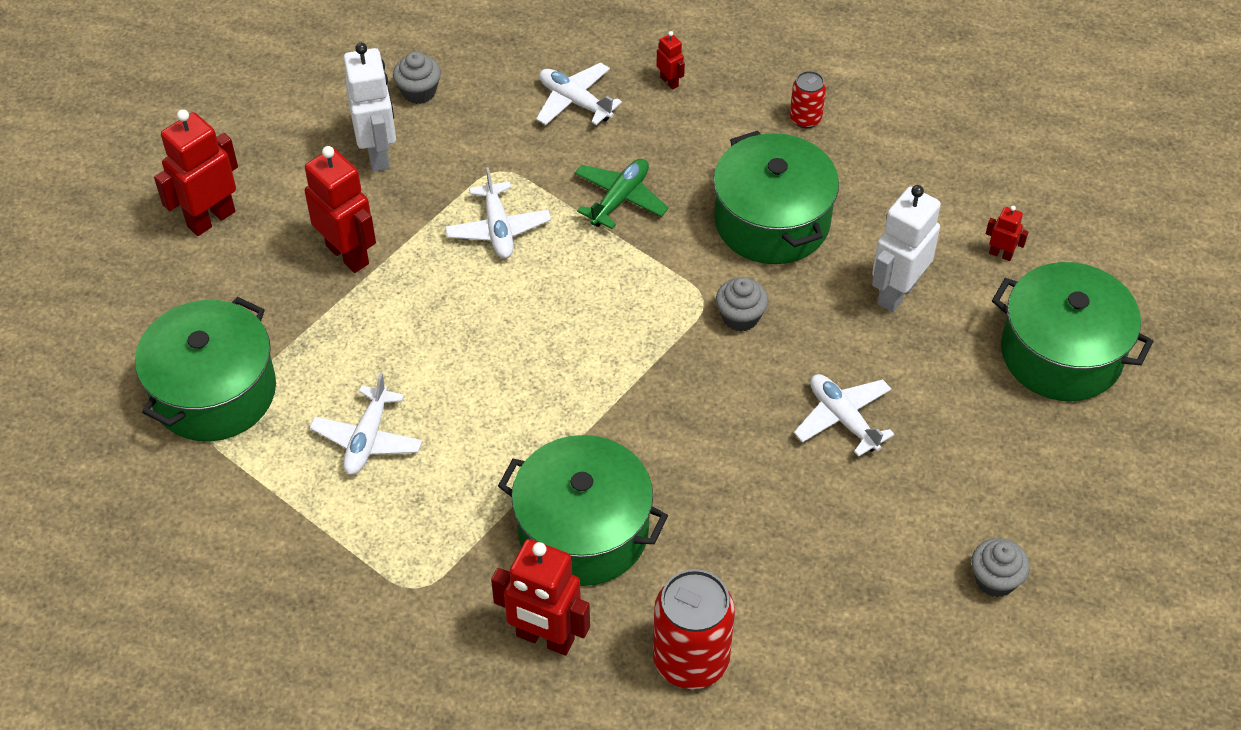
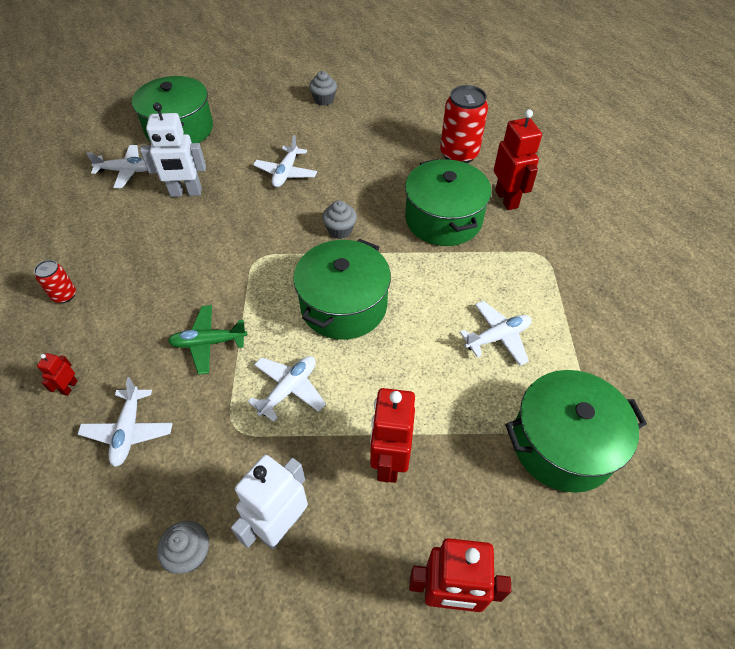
camera: 130 degrees left, 0 degrees up
green pot [713,131,839,264] -> green pot moved to [293,239,391,340]
grey cupcake [716,277,768,332] -> grey cupcake moved to [322,201,357,239]
red robot [986,205,1028,261] -> white plane [86,145,148,188]

